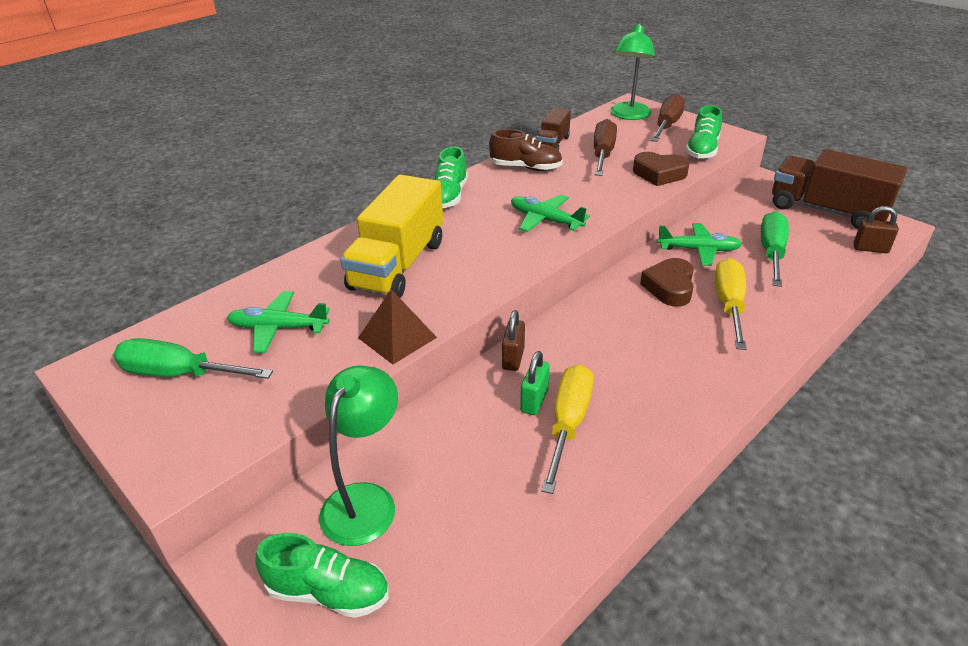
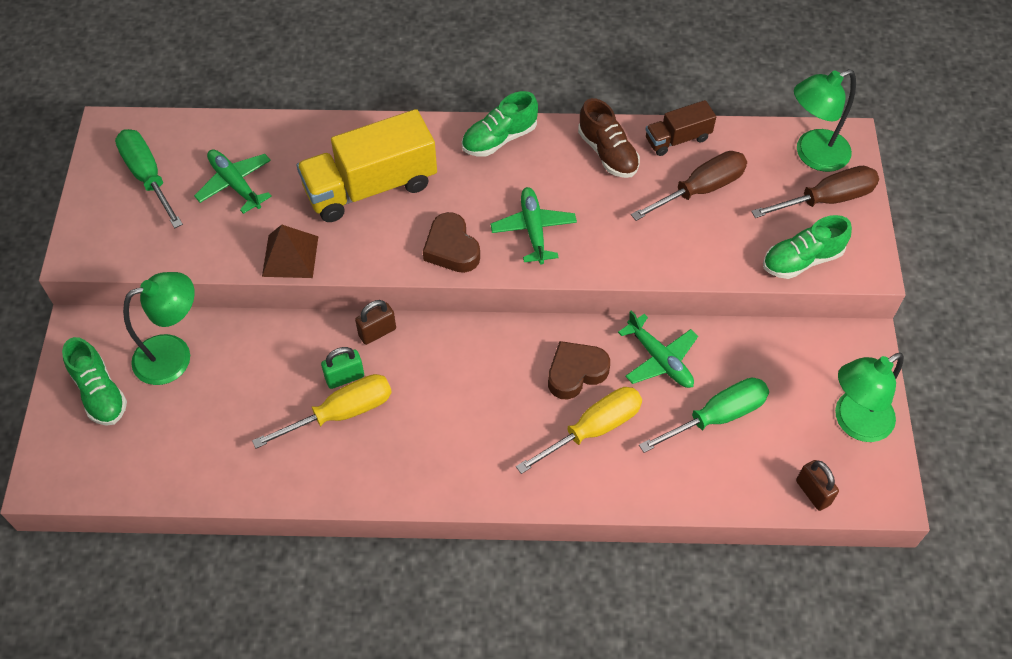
camera: 45 degrees right, 20 degrees up
brown heart [633,152,689,186] -> brown heart moved to [423,212,480,273]
brown truck [772,149,907,229] -> green lamp [835,352,904,442]

